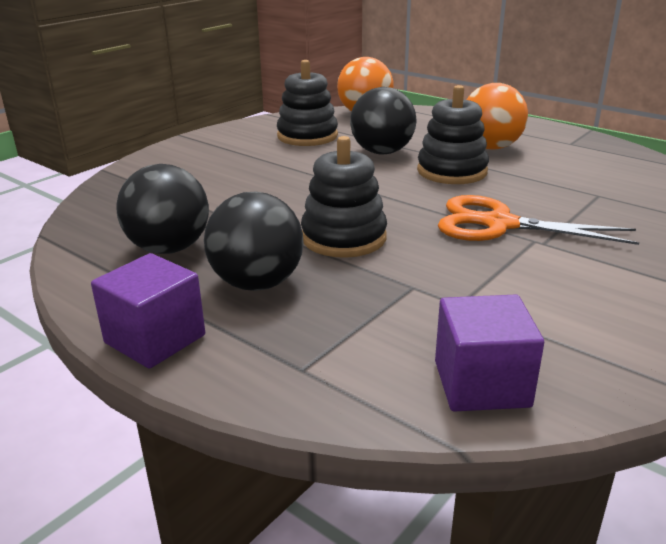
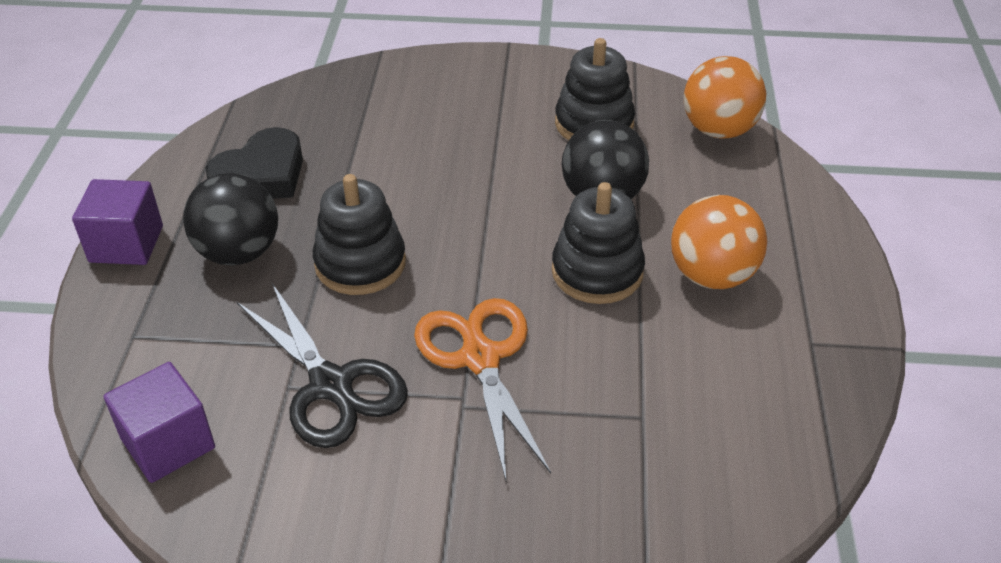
camera: 55 degrees right, 15 degrees up
black ball [116,164,209,254] -> black heart [206,127,303,199]
none -> black scissors [237,283,408,448]

